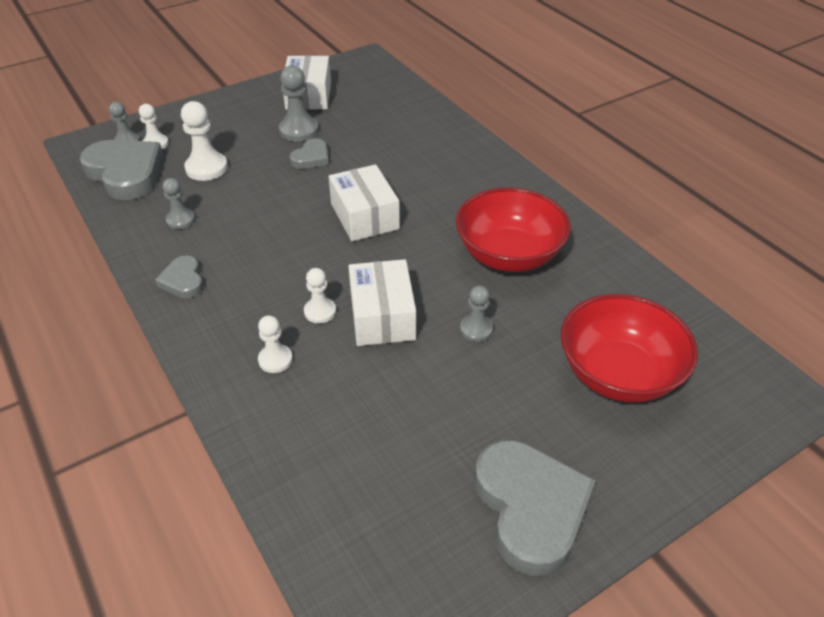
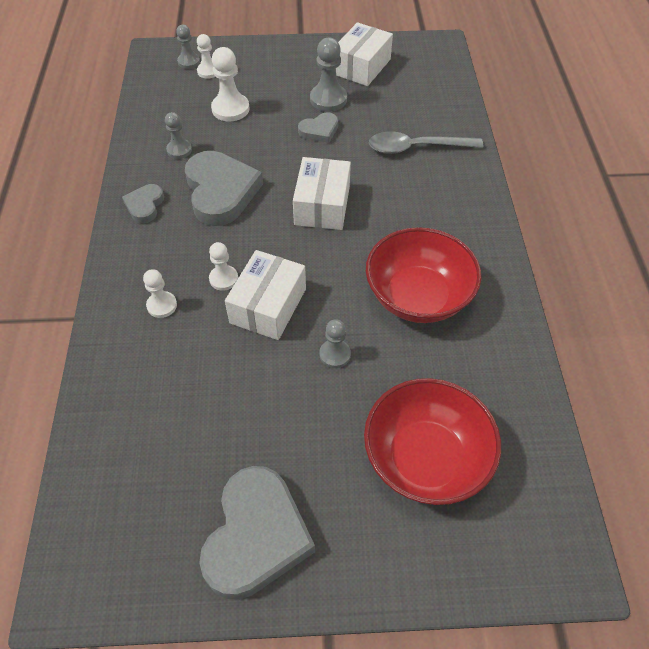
camera: 30 degrees right, 10 degrees up
grey heart [80,140,164,200] -> grey heart moved to [185,151,263,226]
none -> grey spoon [369,131,483,154]

